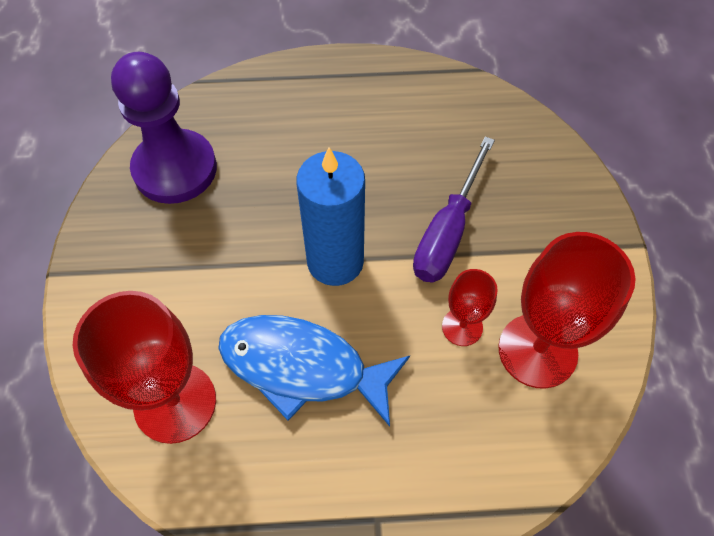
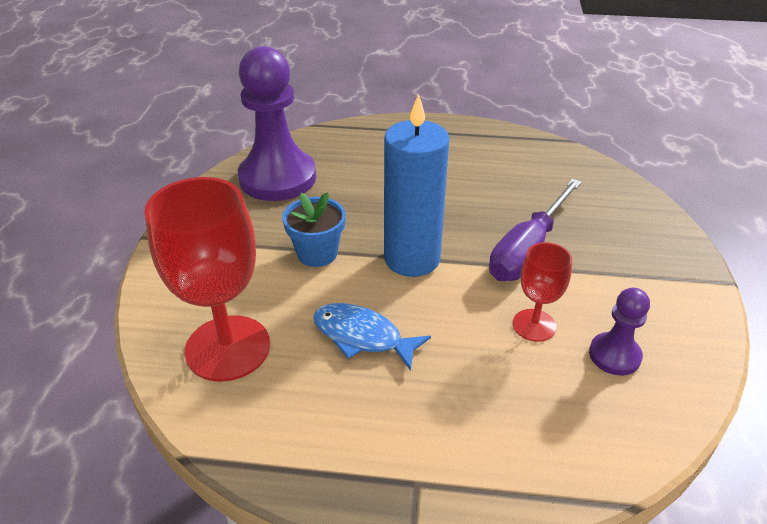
camera: 10 degrees right, 20 degrees down
blue fish [218,315,410,427] -> blue fish [313,303,431,371], size x0.61
red goblet [498,232,636,389] -> purple pawn [589,288,650,375]
none -> blue flower pot [282,192,346,267]

